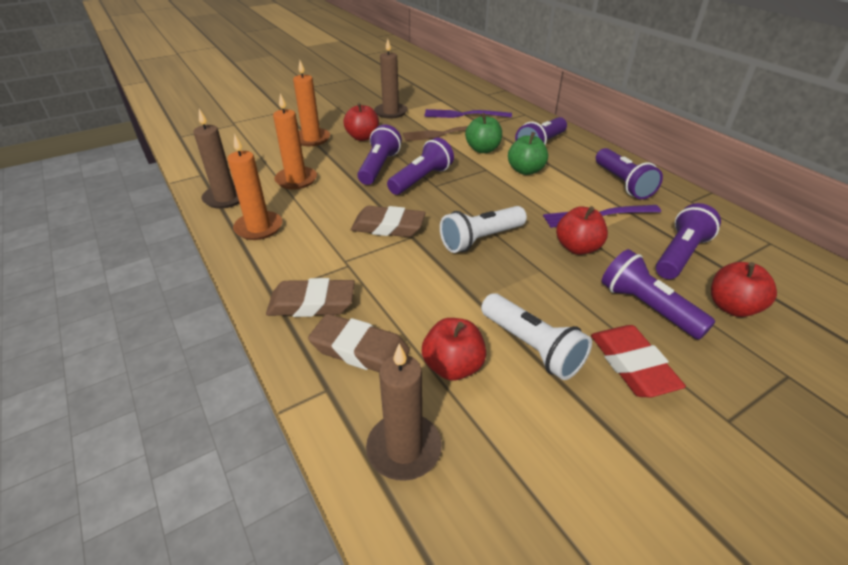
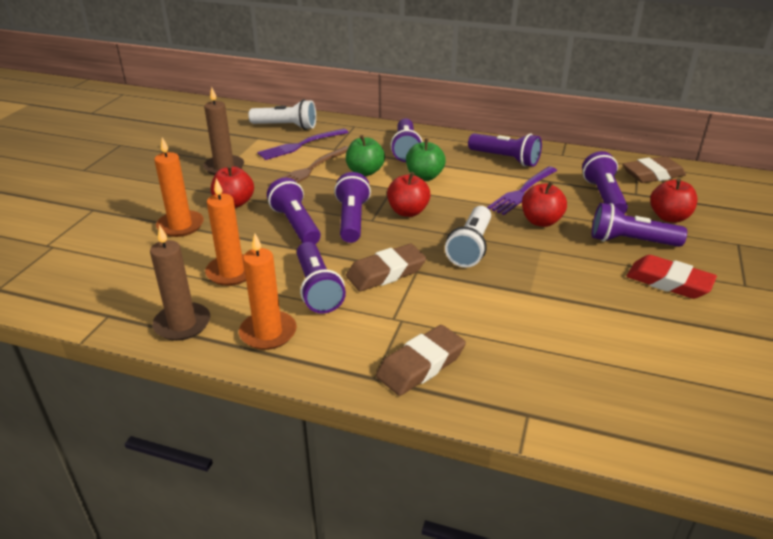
camera: 40 degrees left, 5 degrees down
brown eraser [308,314,410,372] -> brown eraser moved to [622,156,686,183]
brown candle [366,343,442,481] -> none
red apple [422,318,486,380] -> red apple moved to [387,172,431,217]
white flashlight [481,293,592,380] -> white flashlight moved to [248,99,316,130]
none -> purple flashlight [297,242,346,314]

